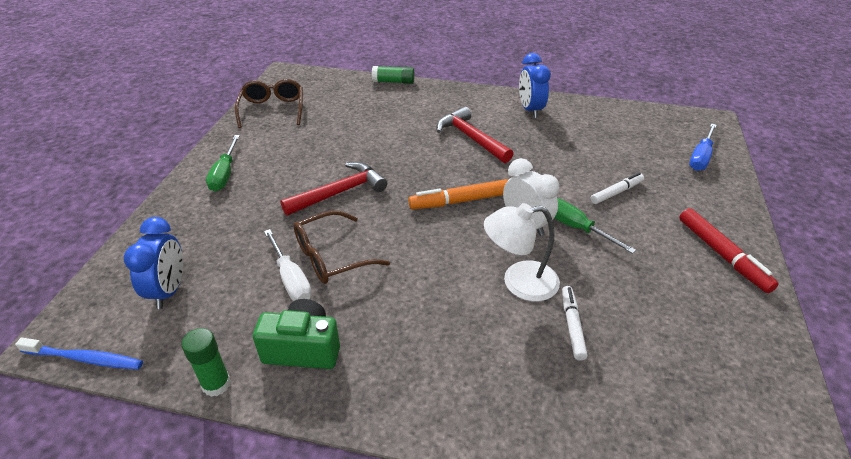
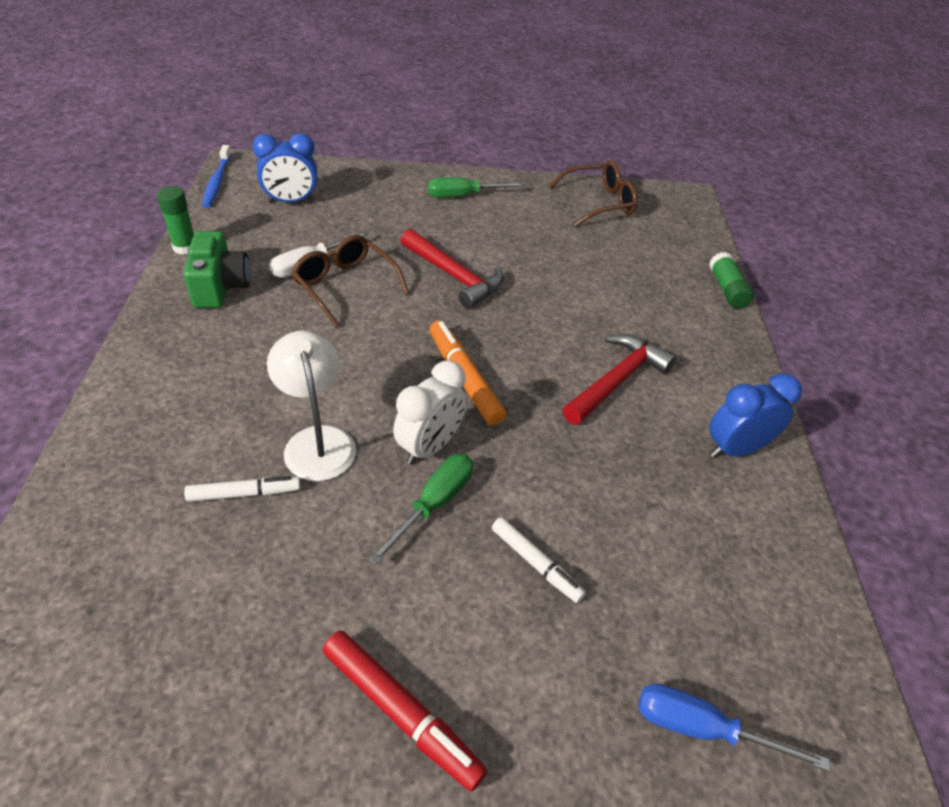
camera: 75 degrees right, 5 degrees up
red marker [679,208,779,293] -> red marker turned 105 degrees counterclockwise [323,631,487,792]

